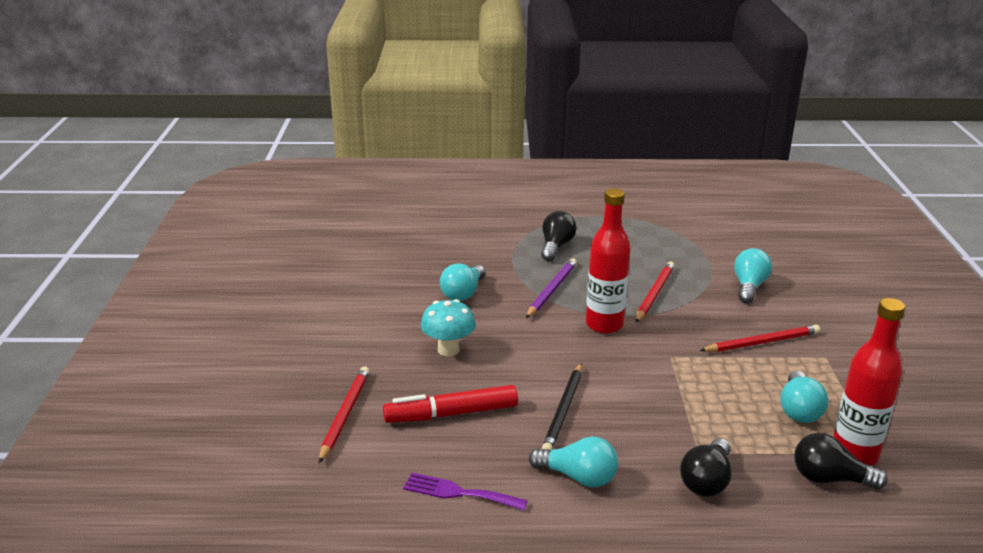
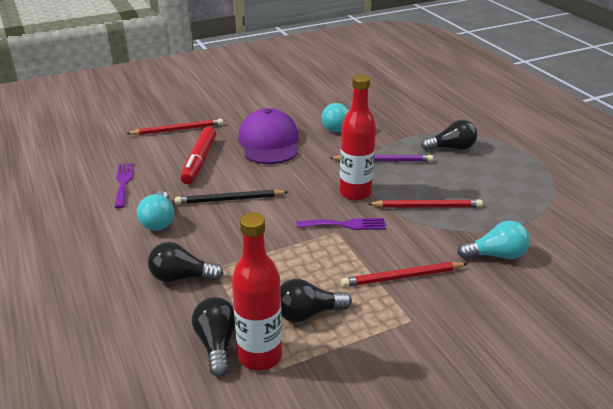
camera: 65 degrees right, 5 degrees up
red marker [383,385,518,423] -> red marker turned 135 degrees counterclockwise [181,127,216,184]
turquoise mushroom [421,299,476,356] -> purple cap [238,108,299,164]
red pencil [699,325,820,352] -> red pencil turned 120 degrees clockwise [341,262,467,287]
turquoise light bulb [780,371,828,423] -> black light bulb [280,279,352,322]
none -> purple fork [297,218,386,230]

